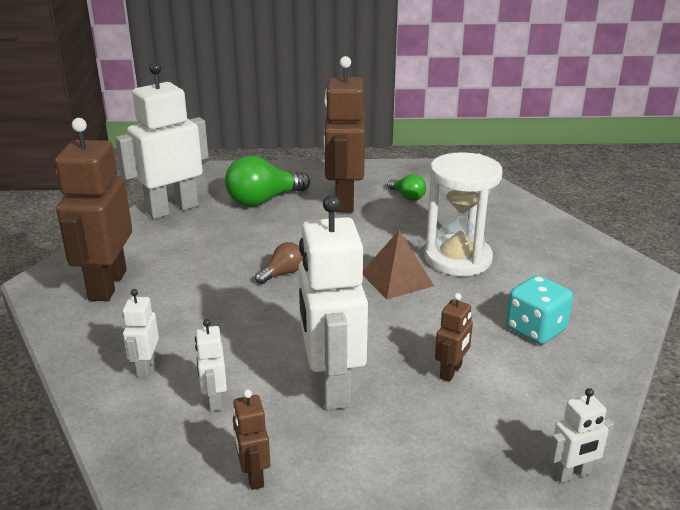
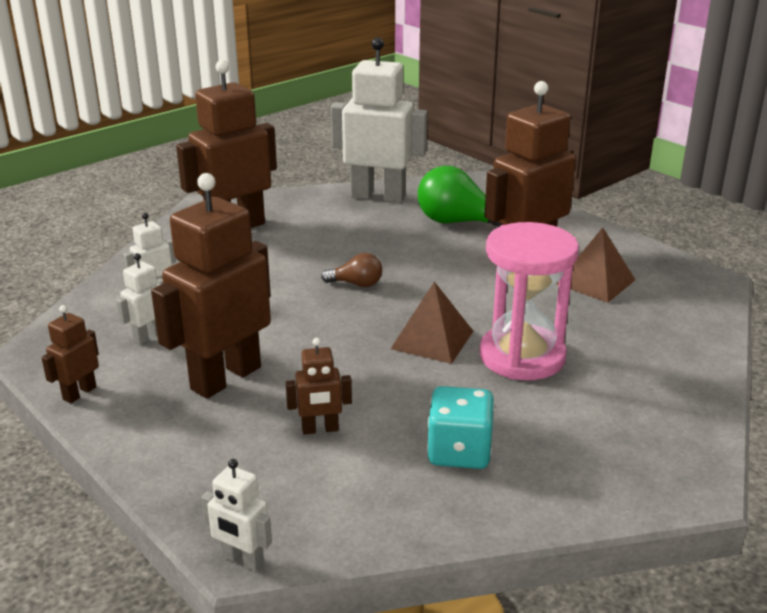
camera: 50 degrees right, 0 degrees up
white robot [298,195,368,410] -> brown robot [151,173,271,399]
green light bulb [387,174,426,201] -> brown pyramid [556,227,635,303]
white hourglass [424,152,502,276] -> pink hourglass [480,222,579,380]

